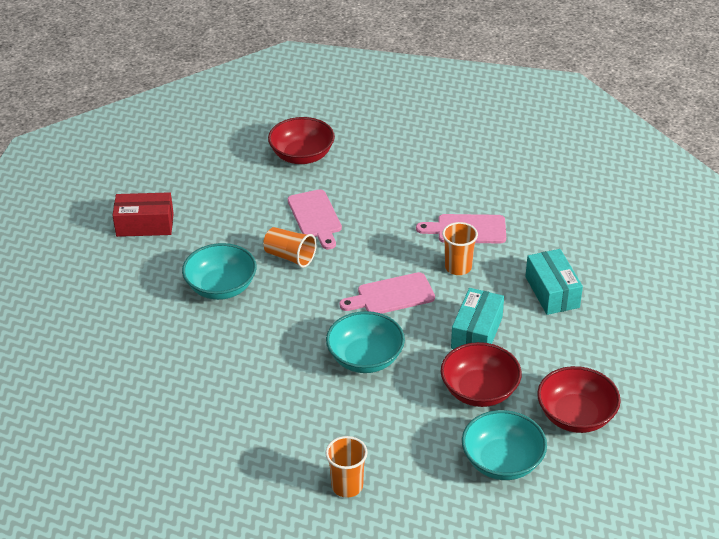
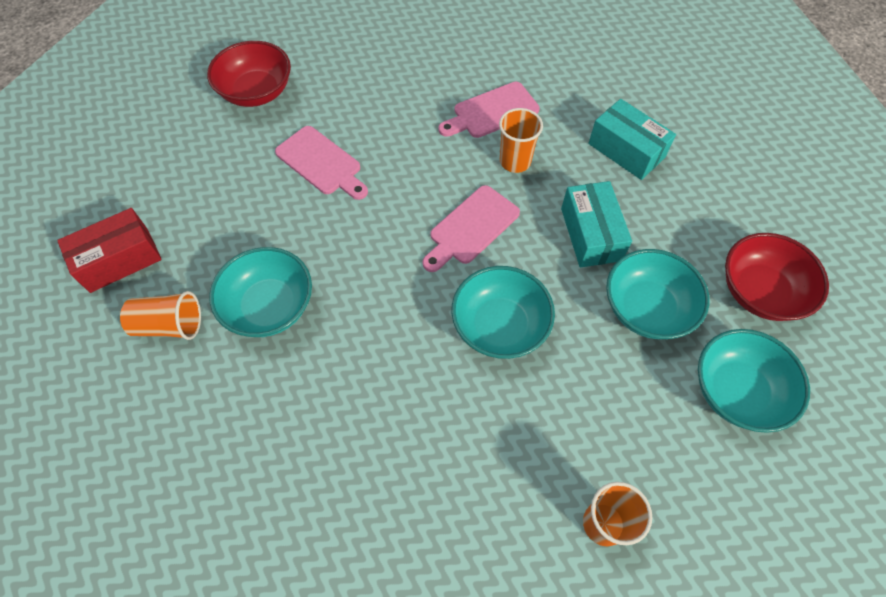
camera: 30 degrees left, 20 degrees up
orange cup [263,227,317,268] -> orange cup moved to [120,291,201,340]
red bowl [441,342,522,407] -> turquoise bowl [606,249,710,339]

